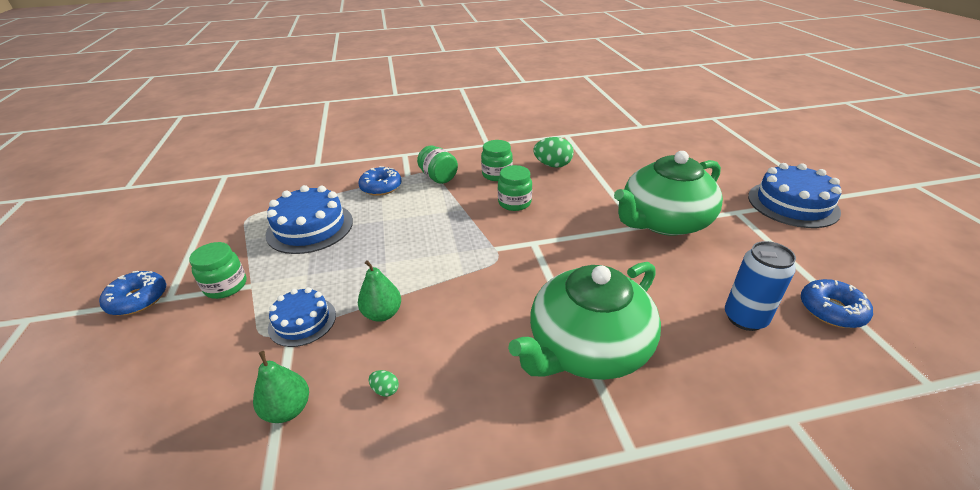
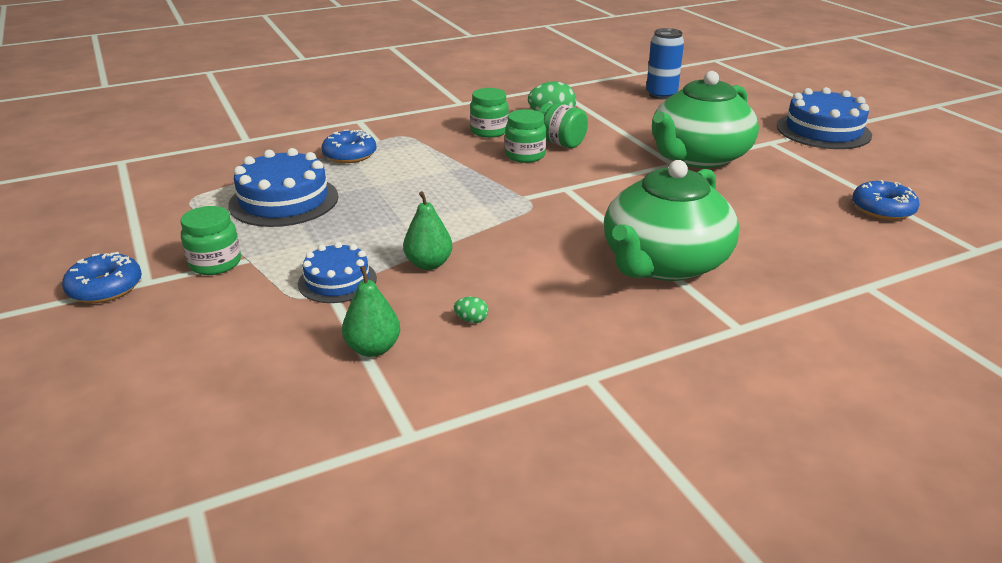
camera: 15 degrees left, 5 degrees down
green jar [417,145,458,184] -> green jar moved to [539,103,588,148]
blue can [725,241,796,331] -> blue can moved to [646,28,684,100]

